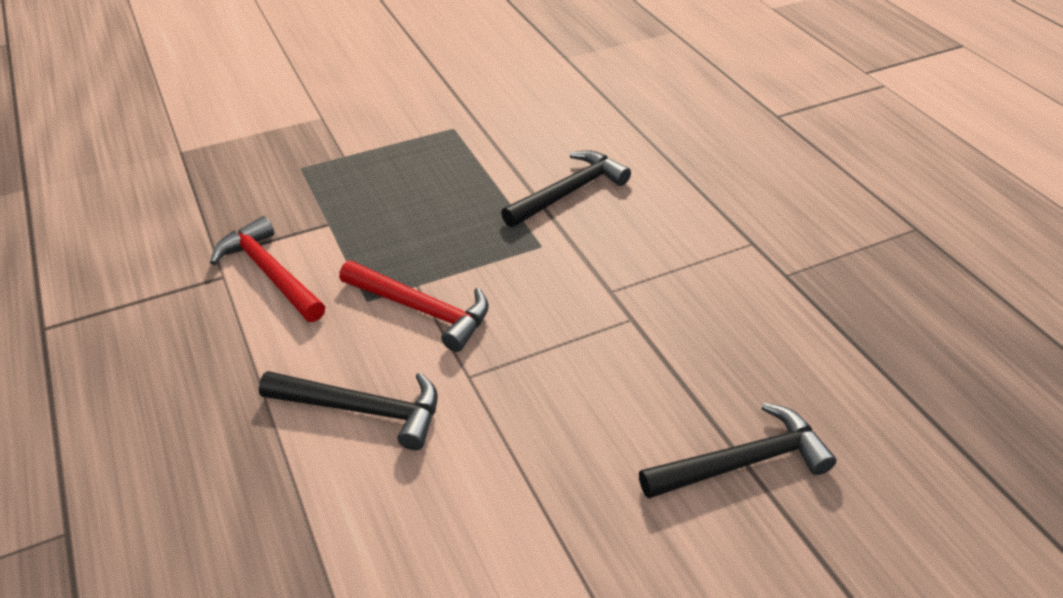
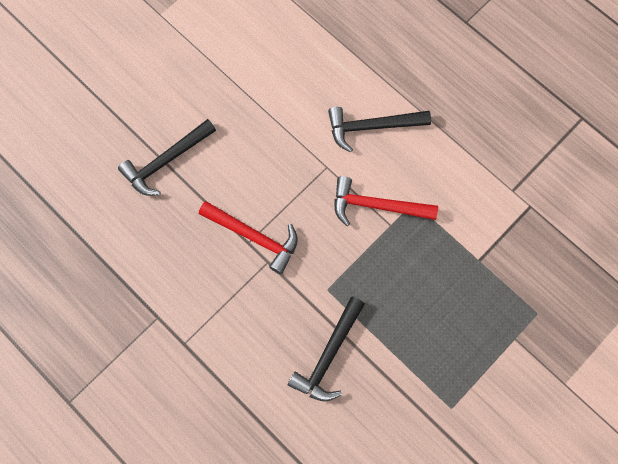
camera: 160 degrees right, 30 degrees up
red hammer [210,216,325,322] -> red hammer moved to [199,201,298,274]

